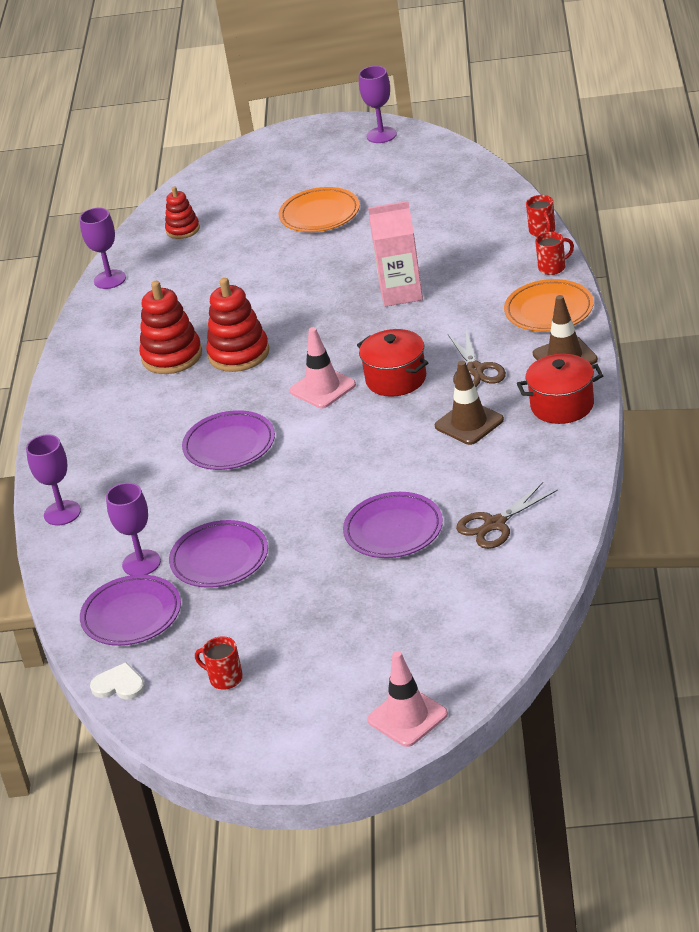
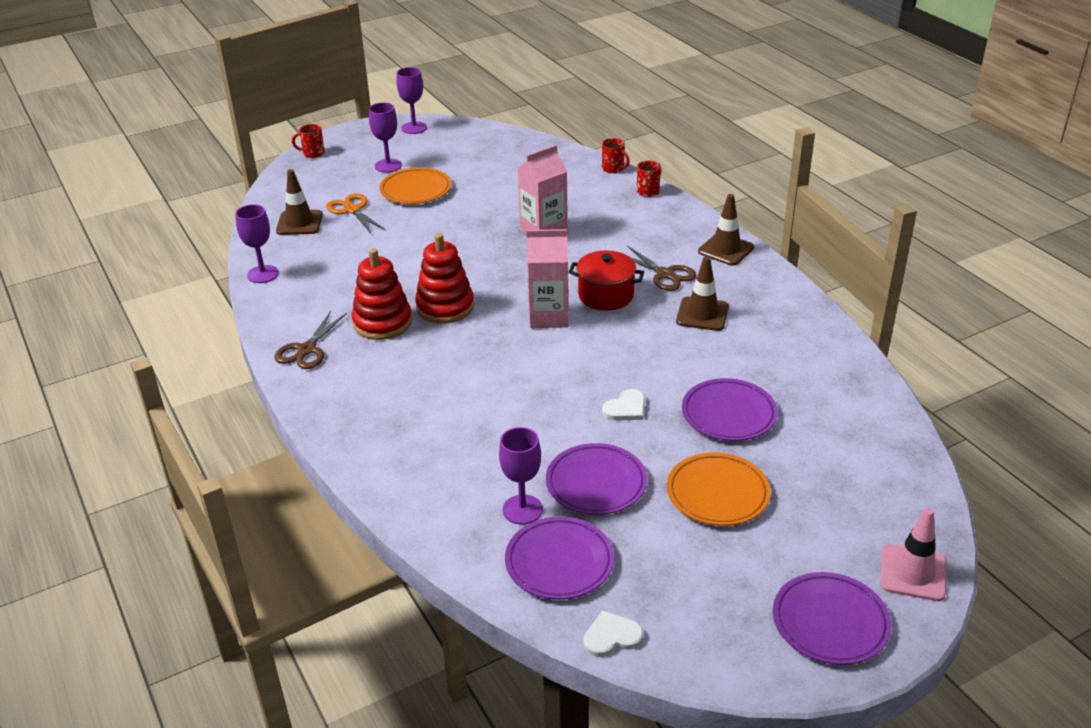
camera: 35 degrees left, 0 degrees up
purple goblet [26,434,81,526] -> purple goblet moved to [369,103,402,173]
red stacking toy [165,186,200,239] -> brown traffic cone [276,169,323,235]
purple plate [182,410,275,470] -> purple plate moved to [773,572,891,665]
red mug [195,636,243,689] -> red mug moved to [292,124,325,158]
pink traffic cone [290,327,356,408] -> pink carton [527,229,569,328]
brown scissors [456,482,558,549] -> brown scissors moved to [274,311,347,369]
orange plate [504,279,594,332] -> orange plate moved to [667,453,771,526]
red pot [517,354,603,424] -> none
none -> orange scissors [326,193,386,233]
none -> white heart [602,389,645,420]

